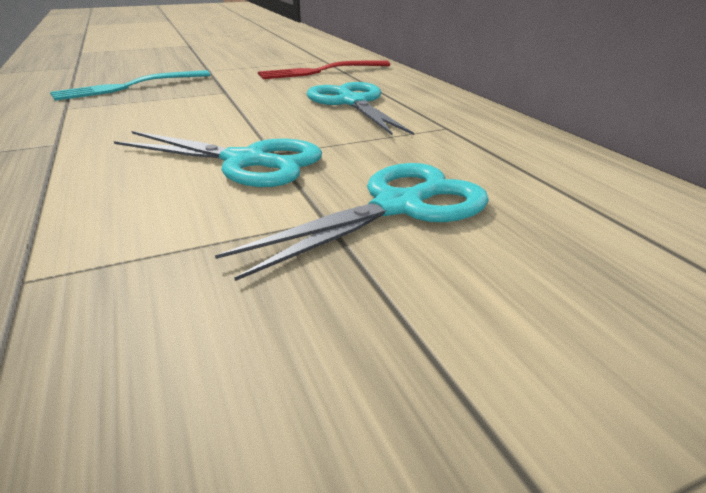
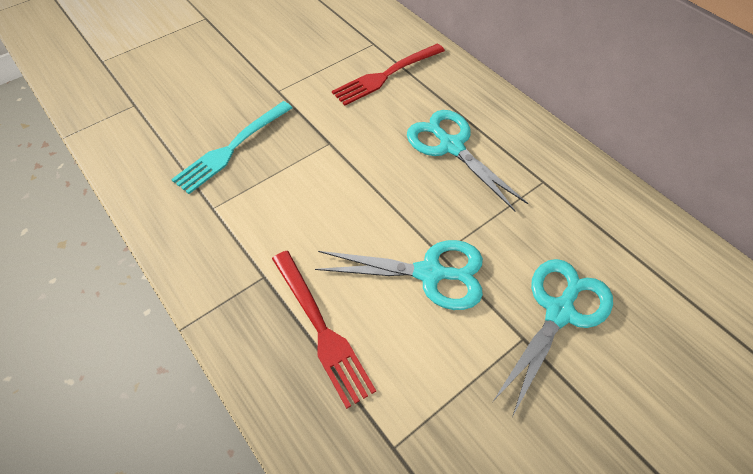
camera: 15 degrees left, 25 degrees up
none -> red fork [272,251,376,409]

